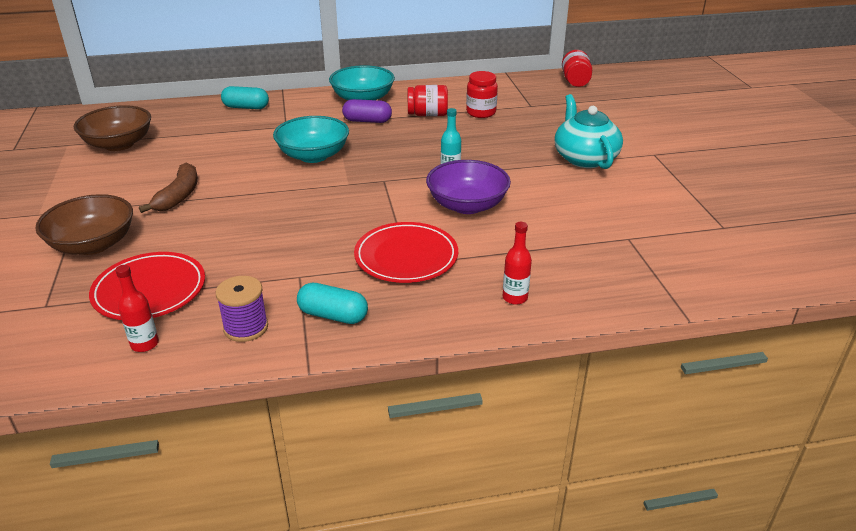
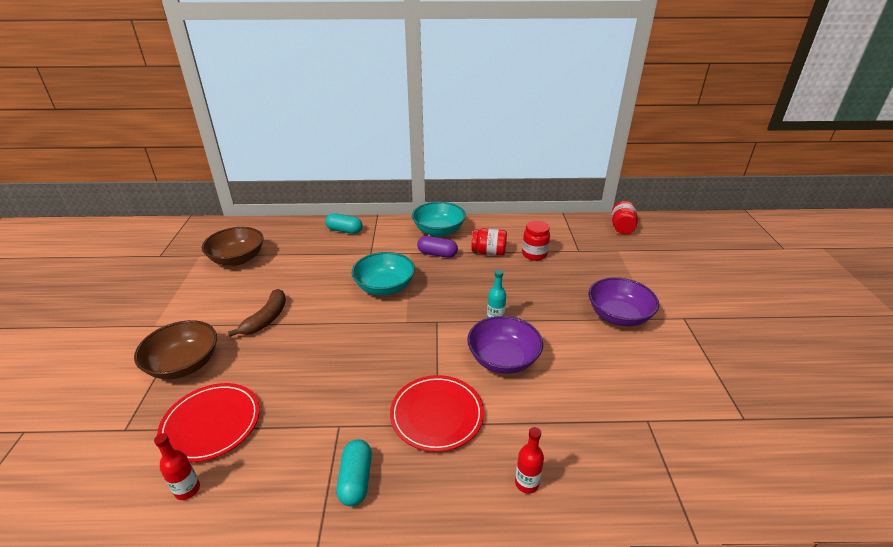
camera: 10 degrees right, 0 degrees up
purple spool [216,276,268,342] -> none
turquoise capsule [297,283,368,324] -> turquoise capsule turned 60 degrees clockwise [336,439,372,506]
turquoise teapot [555,94,623,169] -> purple bowl [588,277,659,327]

